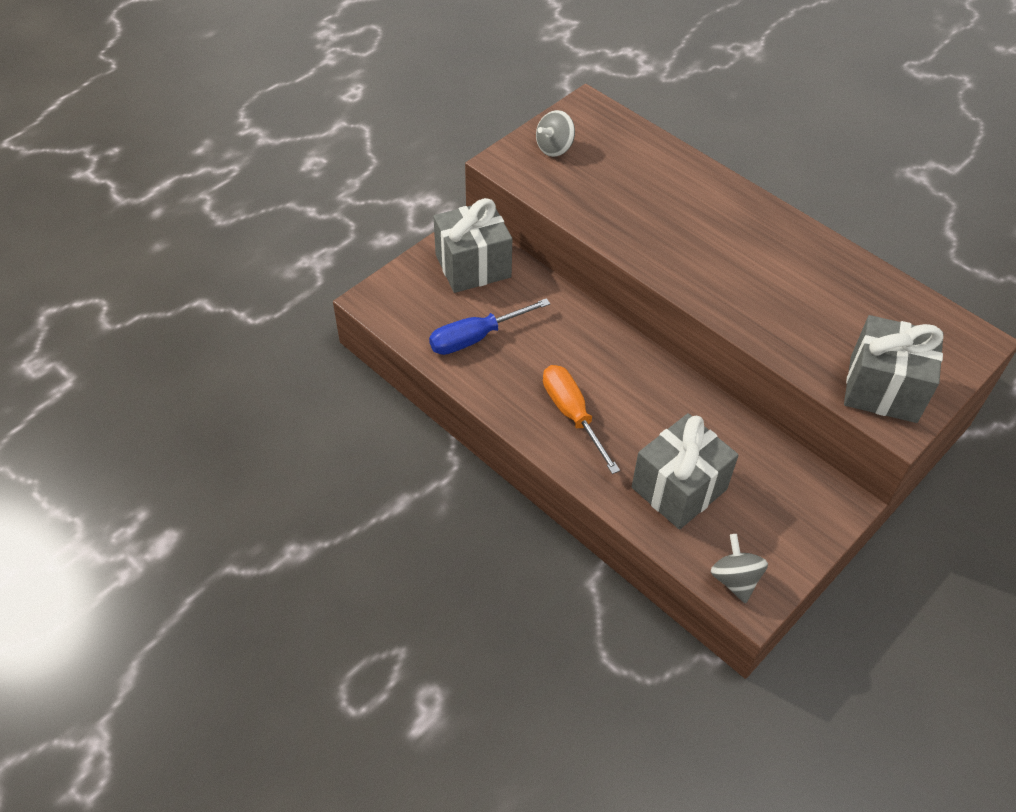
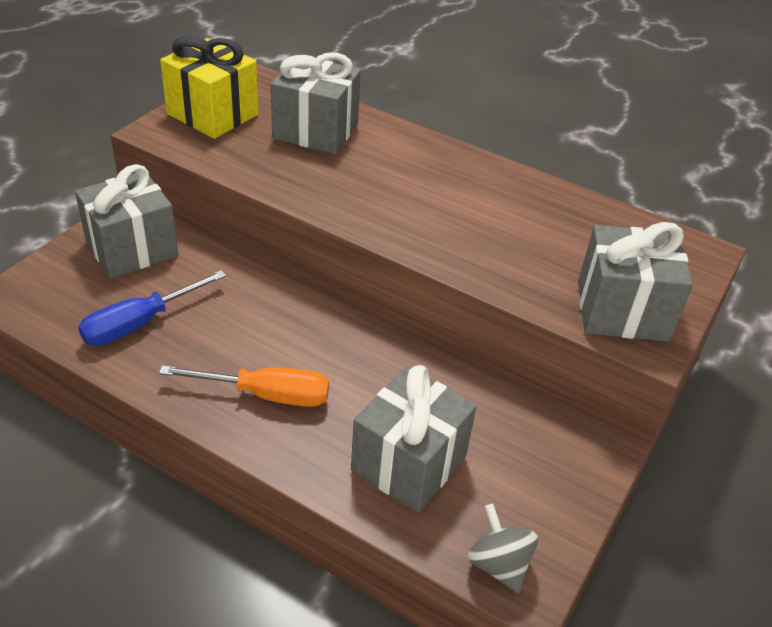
camera: 15 degrees left, 10 degrees down
grey spinning top [536,110,575,157] -> yellow gift [160,36,259,139]
orange screwdriver [543,365,620,474] -> orange screwdriver turned 135 degrees clockwise [159,365,329,407]
none -> grey gift [271,52,361,154]

